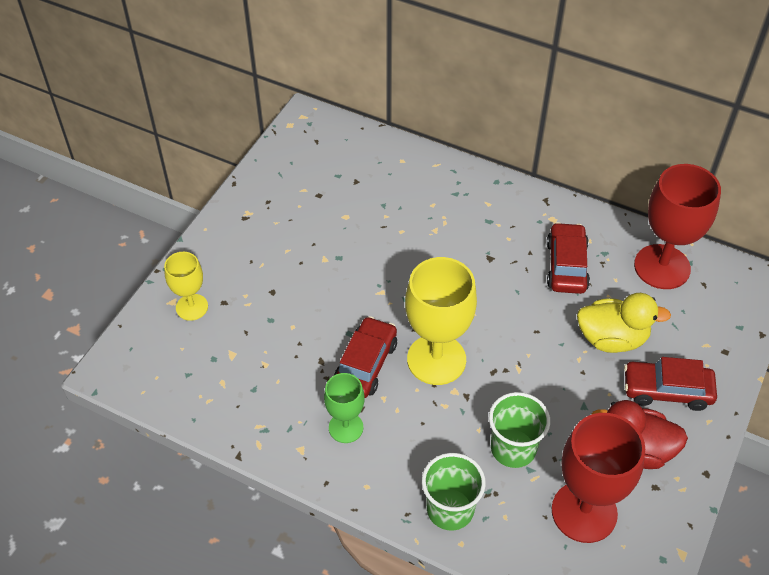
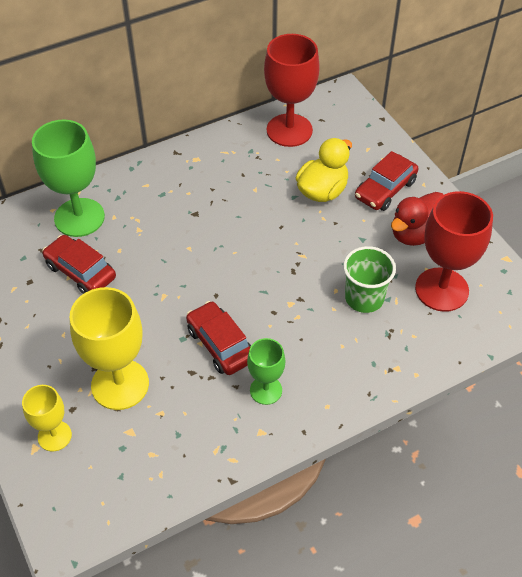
camera: 55 degrees left, 0 degrees up
yellow goblet [405,257,477,385] -> yellow goblet moved to [70,287,149,410]
green cup [422,453,486,530] -> none
red car [547,222,590,294] -> red car moved to [42,235,116,294]
none -> green goblet [32,120,105,237]

